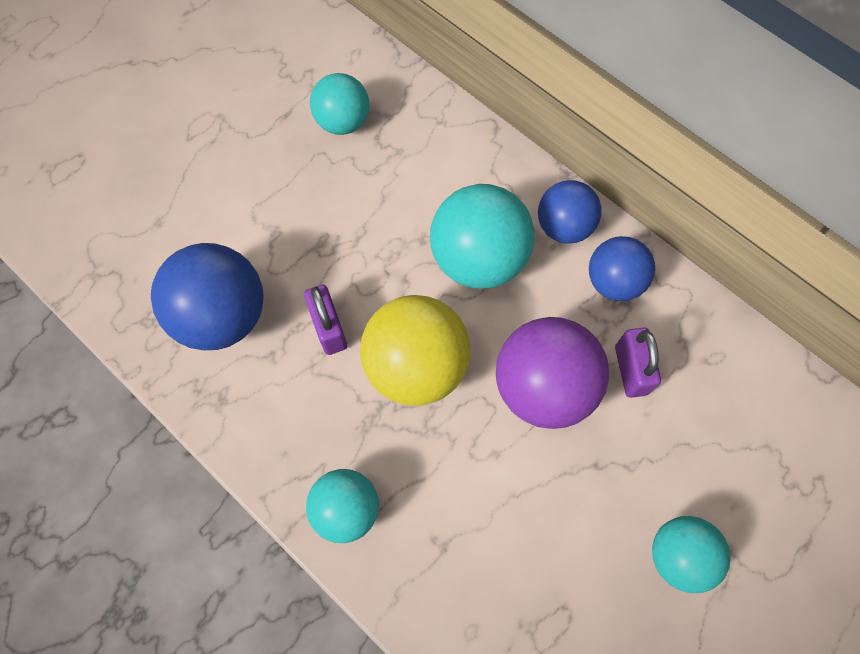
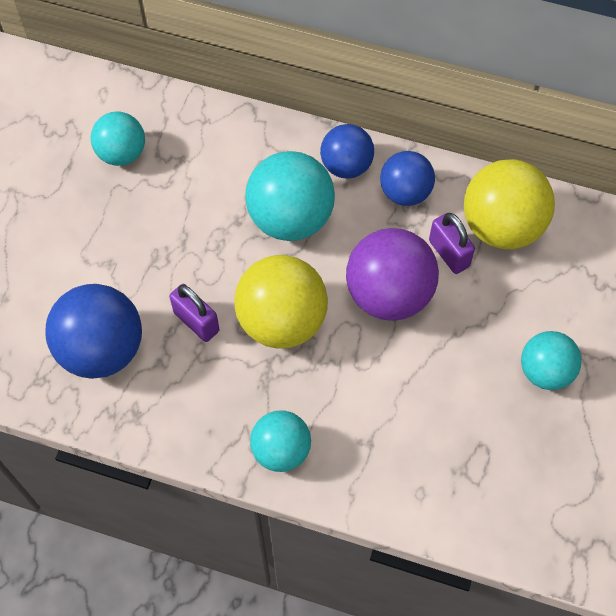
camera: 25 degrees left, 5 degrees down
none -> yellow ball [464,159,555,249]

